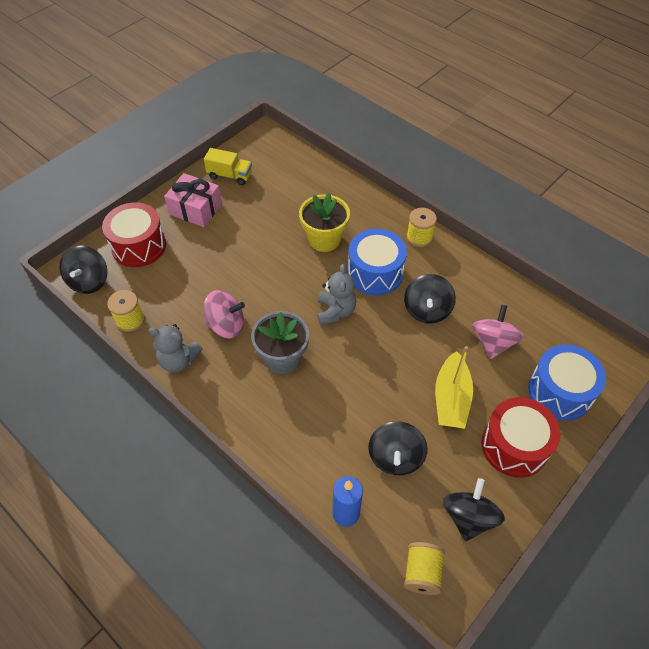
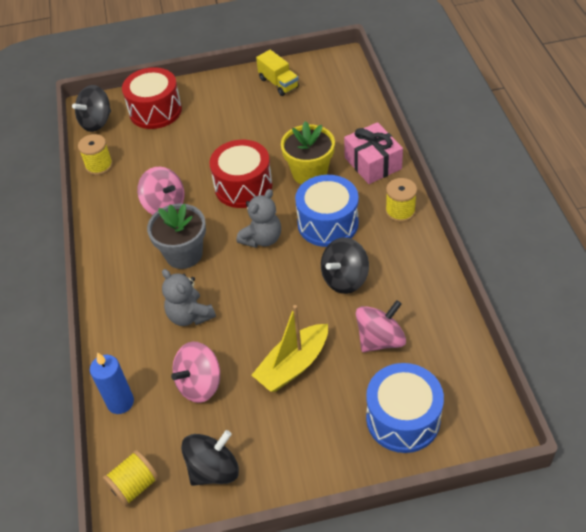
camera: 40 degrees right, 5 degrees down
grey teddy bear [148,324,203,373] -> grey teddy bear moved to [162,269,216,326]
pink gift [164,173,222,227] -> pink gift moved to [344,122,403,184]
black spinning top [369,421,428,475] -> pink spinning top [171,341,220,403]
red drum [481,397,561,478] -> red drum moved to [209,140,273,208]

